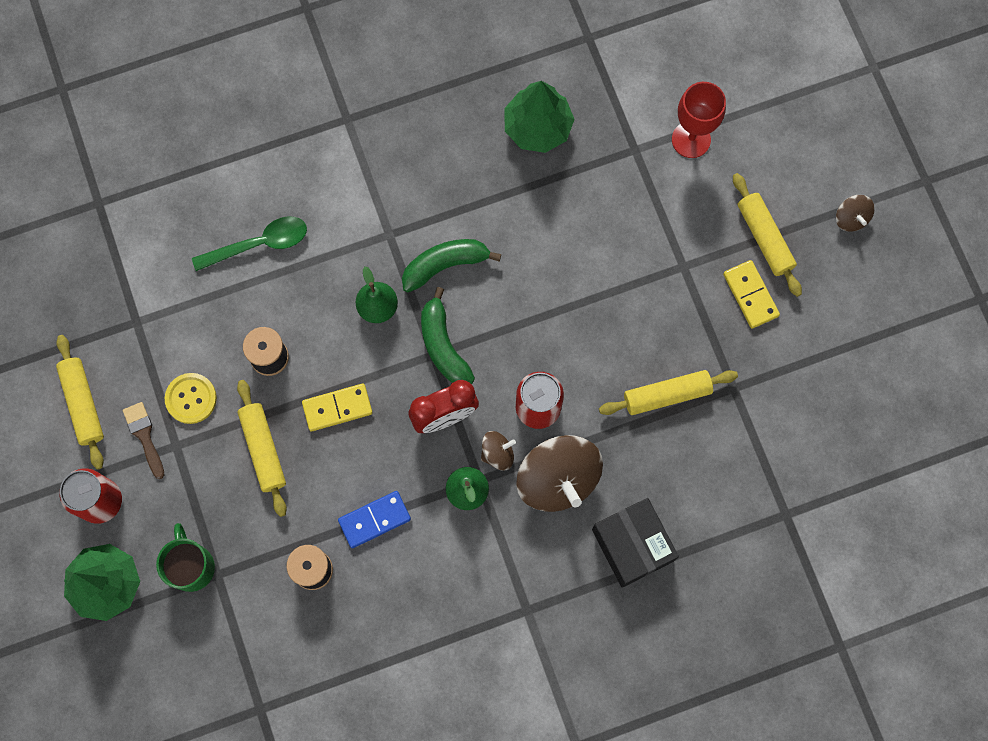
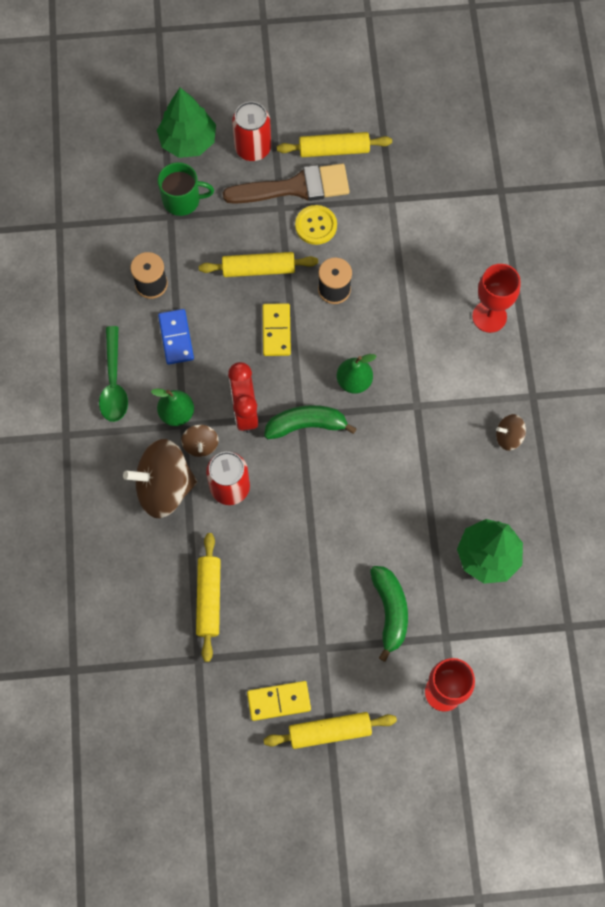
camera: 105 degrees right, 5 degrees down
brown brush [123,402,164,479] -> brown brush [223,163,349,204], size x1.93
green spoon [192,217,307,271] -> green spoon moved to [99,326,128,422]
green banana [402,239,501,292] -> green banana moved to [370,566,408,662]
black box [592,498,679,588] -> none
brown spinning top [836,195,875,232] -> brown spinning top moved to [496,414,526,451]
none -> red goblet [472,264,521,333]

